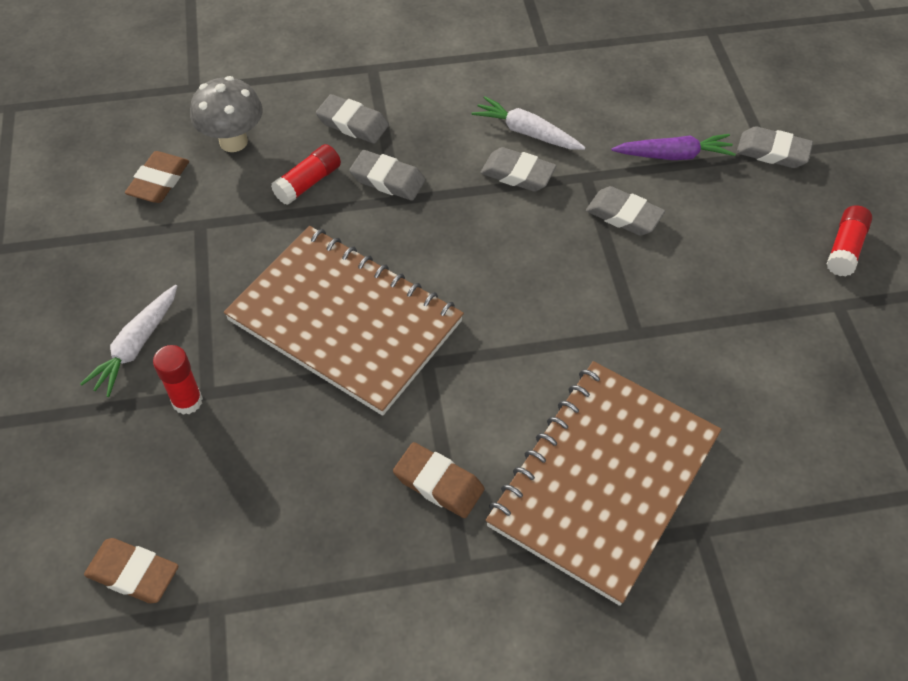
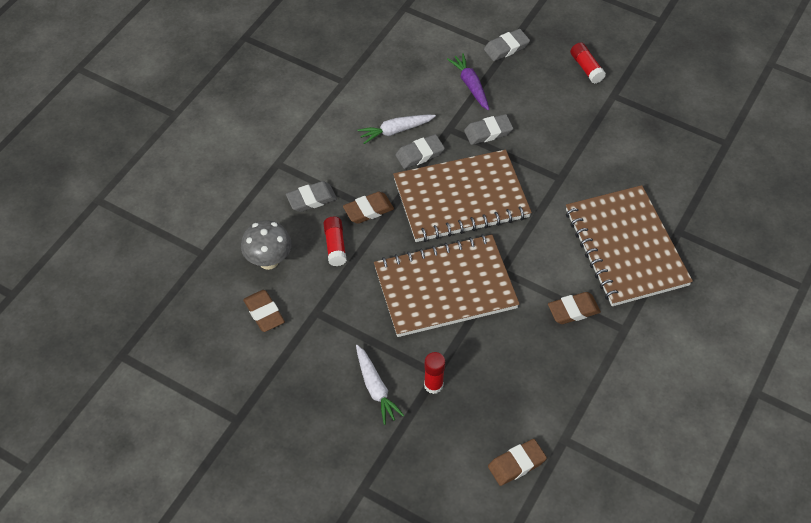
camera: 50 degrees left, 0 degrees up
grey eraser [349,150,426,201] -> brown eraser [343,192,394,224]
purple carrot [611,134,736,160] -> purple carrot turned 60 degrees counterclockwise [447,53,489,111]
none -> brown notebook [393,150,532,242]

